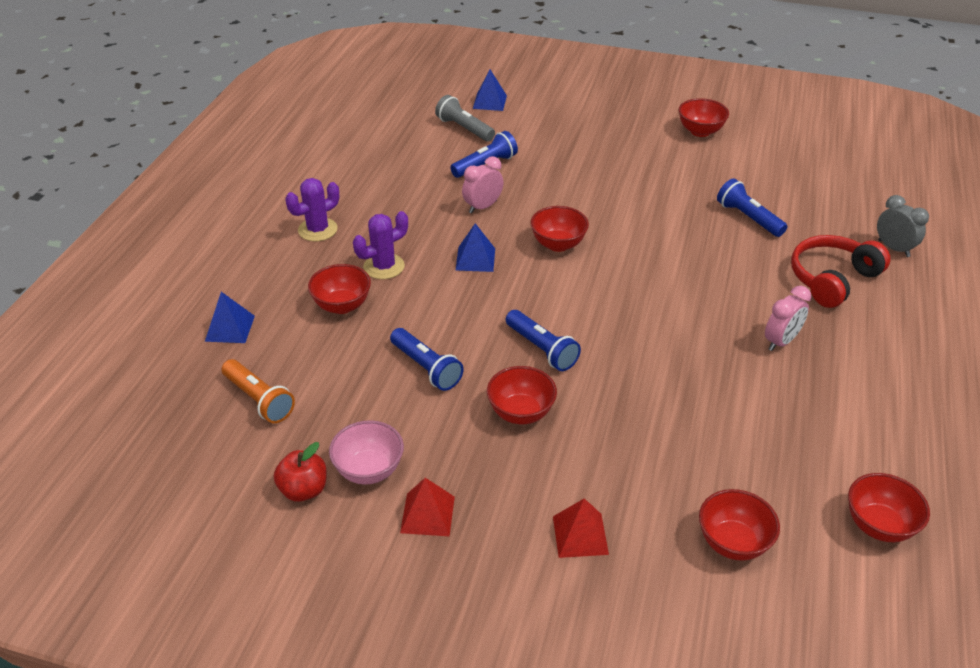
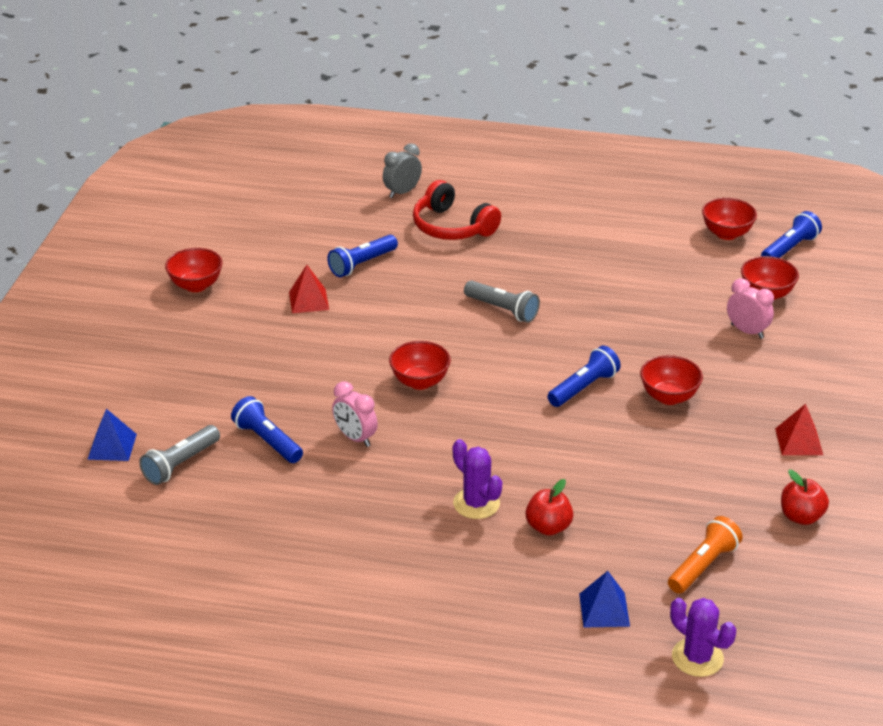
camera: 95 degrees left, 5 degrees down
purple cactus [285,178,339,241] -> purple cactus moved to [670,598,736,677]
red bowl [308,264,371,314] -> red apple [526,479,573,536]
pink bowl [329,420,404,485] -> none
blue flashlight [390,328,464,391] -> blue flashlight moved to [761,211,822,258]
blue pyramid [455,223,495,272] -> none
red pyramid [553,498,609,558] -> red pyramid moved to [289,265,329,313]
pink clock [765,286,811,351] -> pink clock moved to [727,278,774,339]
none -> grey flashlight [464,280,540,323]

